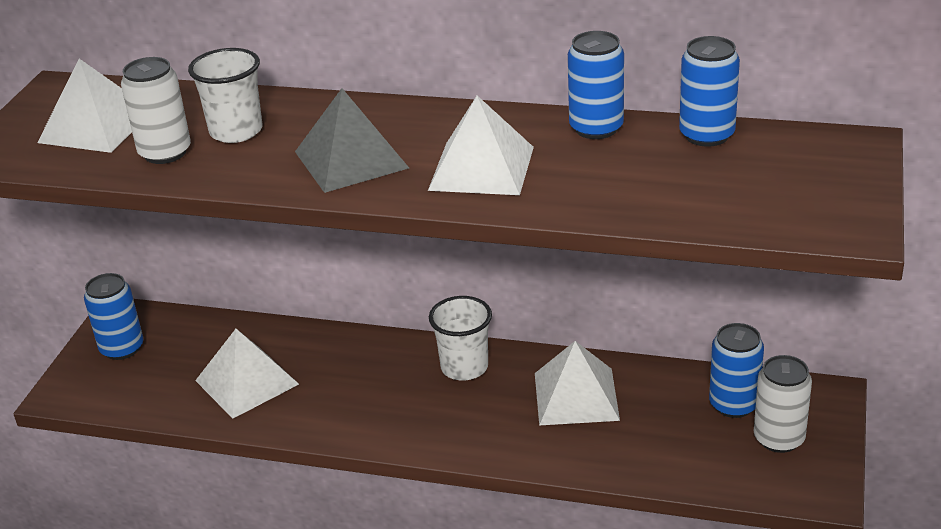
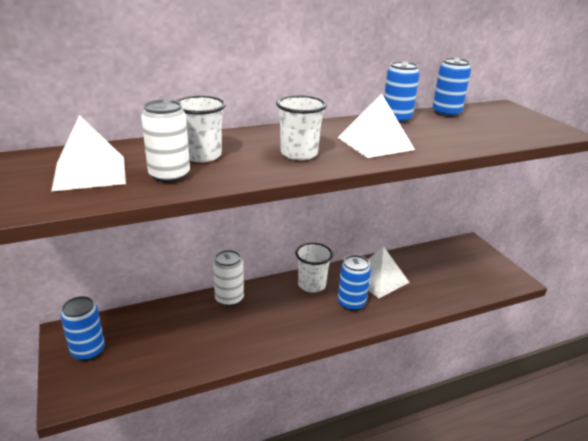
camera: 40 degrees left, 5 degrees down
white pyramid [195,329,299,418] -> none
grey pyramid [295,88,409,193] -> white cup [276,95,327,160]
blue can [709,323,764,418] -> blue can moved to [338,255,371,311]
white can [754,355,812,453] -> white can moved to [213,250,244,306]

